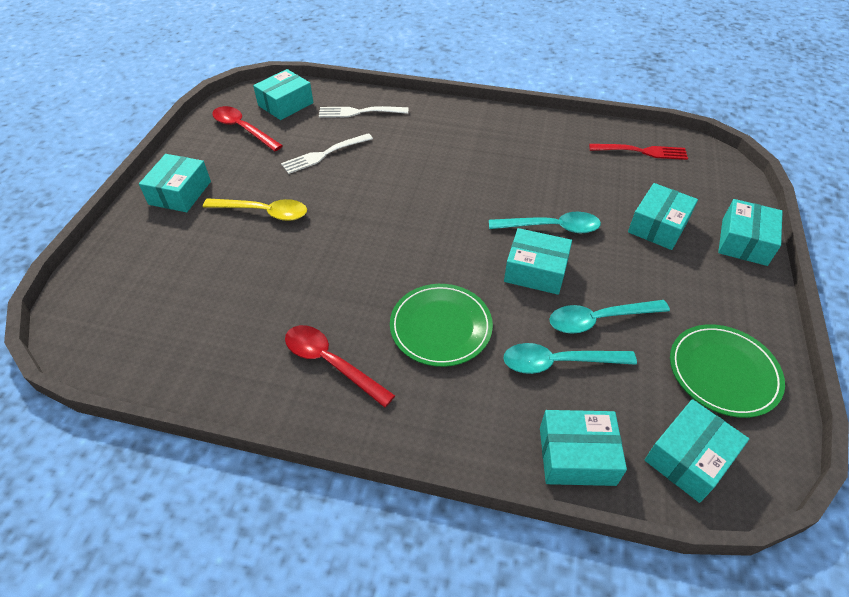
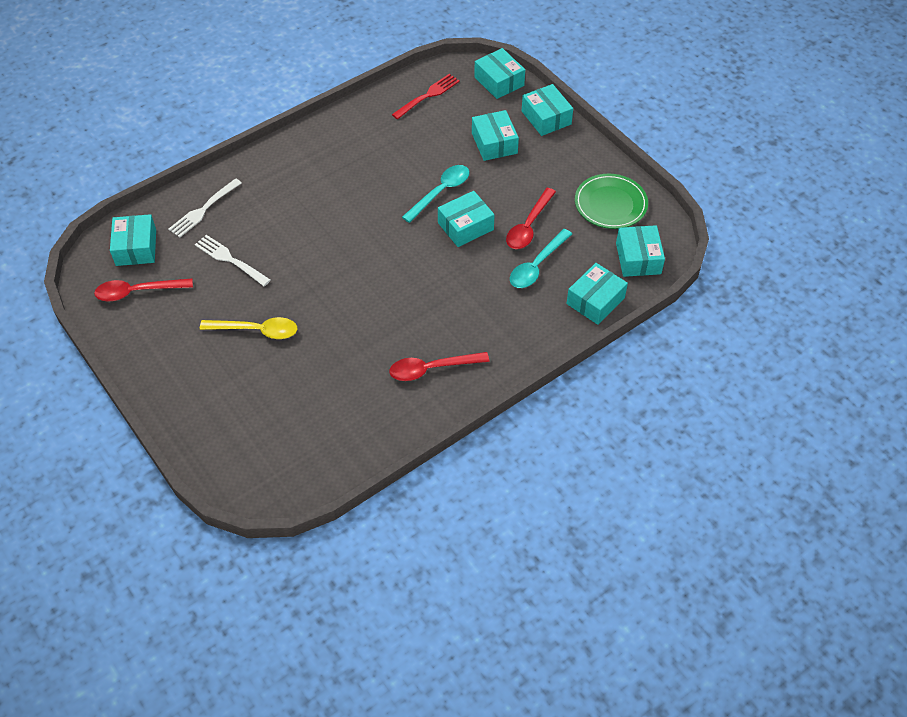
camera: 50 degrees left, 5 degrees up
turquoise box [139,154,211,212] -> turquoise box moved to [474,48,525,99]
yellow spoon [203,198,307,221] -> yellow spoon turned 45 degrees clockwise [200,317,297,339]
white fork [281,133,373,174] -> white fork turned 120 degrees clockwise [195,235,271,286]
green plate [390,284,493,367] -> none
turquoise spoon [549,300,670,334] -> red spoon [506,188,556,249]

